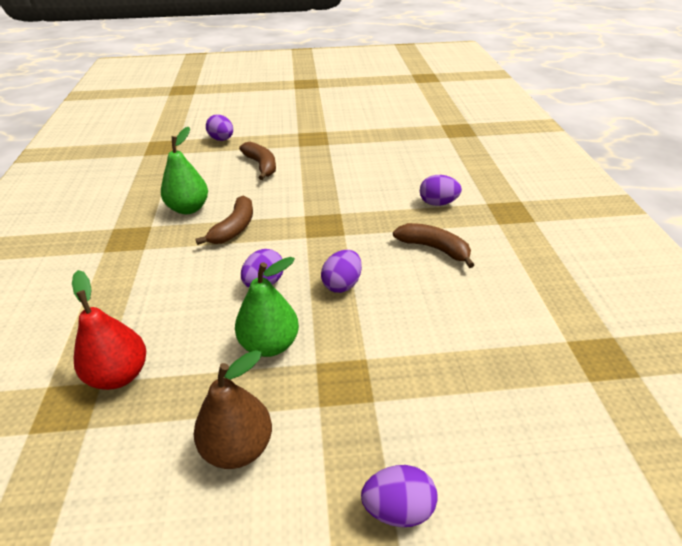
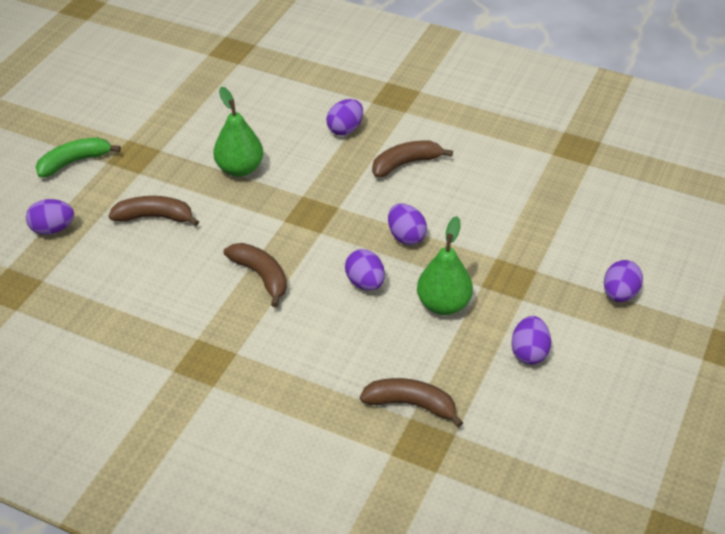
camera: 60 degrees left, 5 degrees up
red pear [72,270,146,390] -> brown banana [360,378,463,427]
green pear [161,127,208,214] -> green pear moved to [213,87,263,177]
brown pear [194,350,272,469] -> purple egg [511,316,551,365]
none -> green banana [36,137,121,178]

